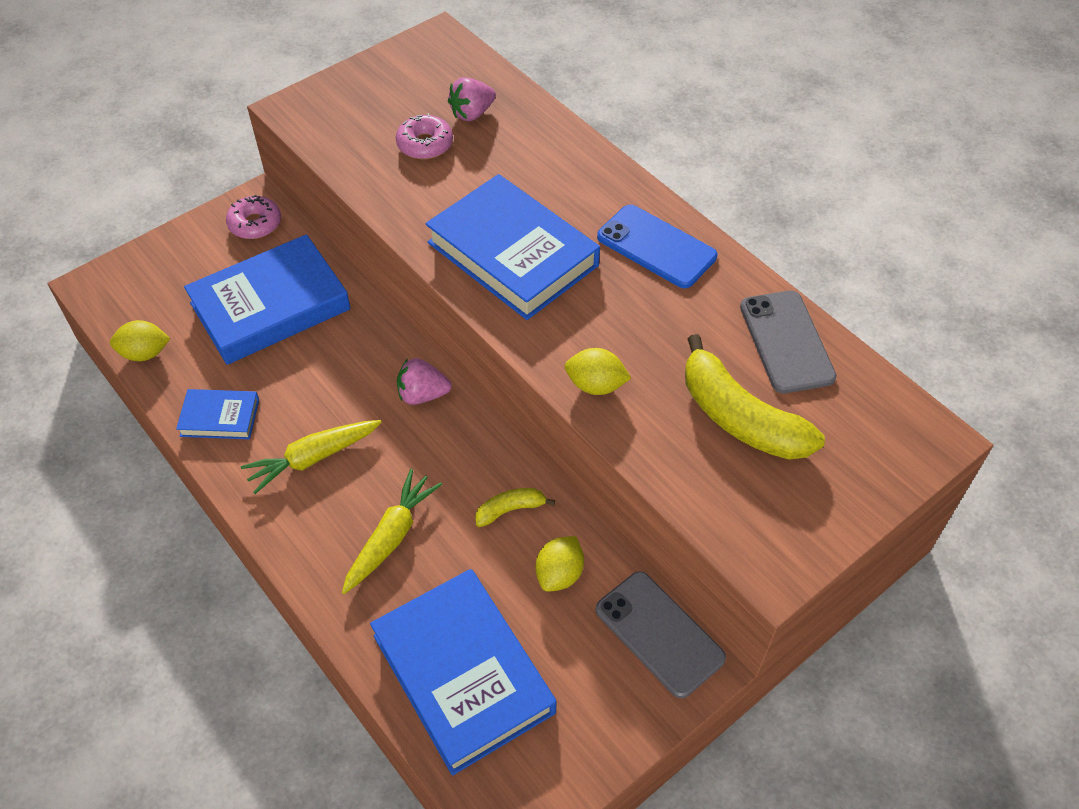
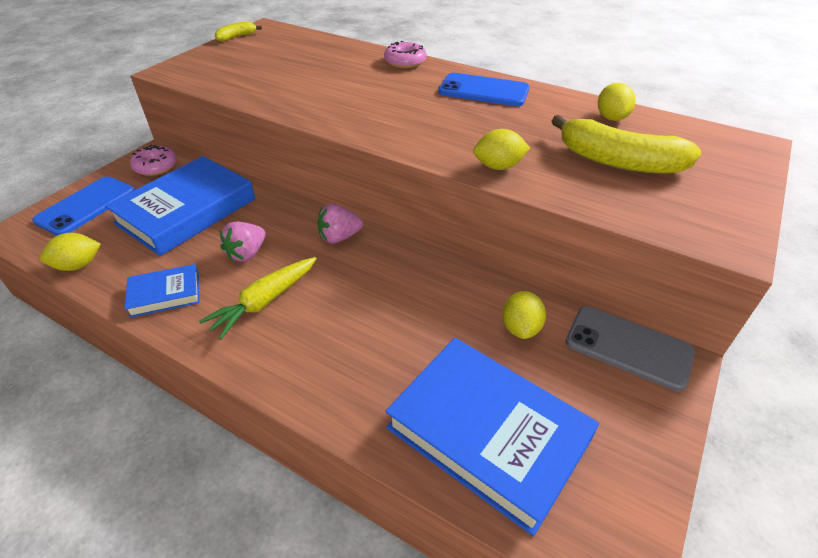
camera: 20 degrees left, 10 degrees down
yellow carrot [342,469,442,594] -> none
pink donut [396,113,453,159] -> pink donut moved to [384,41,426,68]
blue book [425,174,600,320] -> none
pink strawberry [448,77,496,121] -> pink strawberry moved to [220,222,266,262]
yellow banana [475,488,555,527] -> yellow banana moved to [215,21,262,42]
grey phone [740,291,837,393] -> yellow lemon [598,83,635,121]
none -> blue phone [32,176,134,236]

